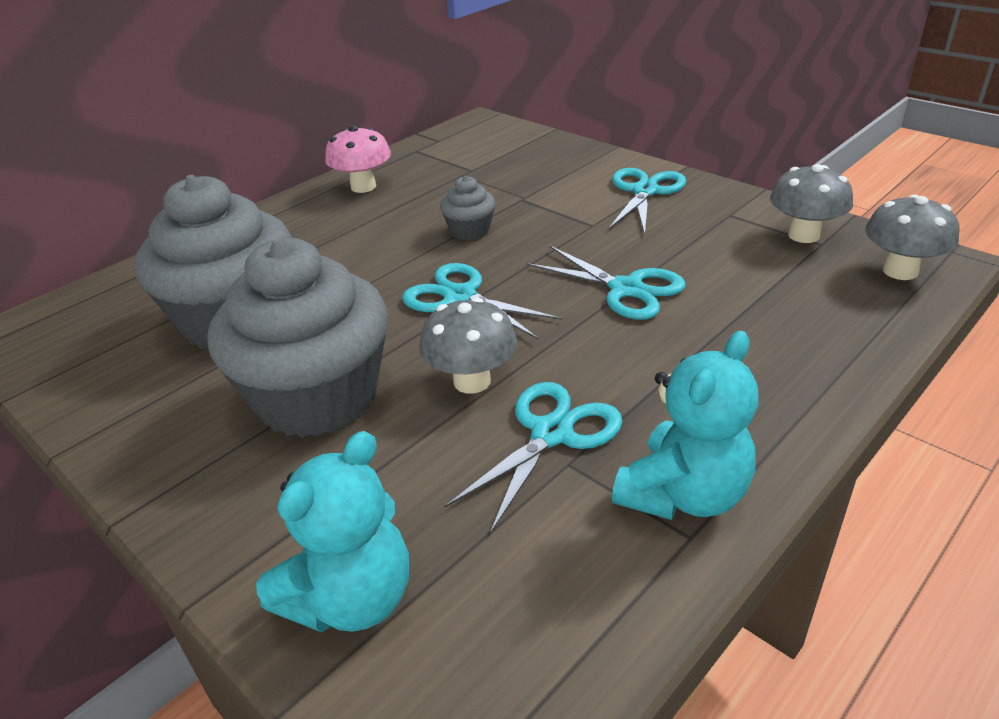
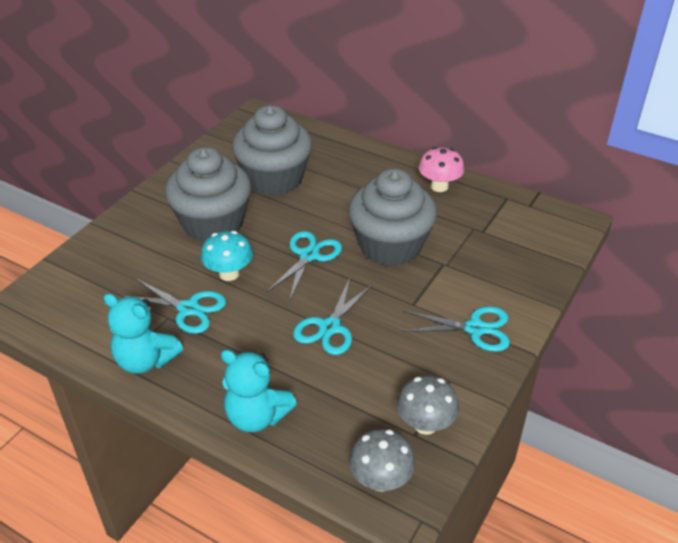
camera: 75 degrees right, 5 degrees up
turquoise teddy bear [256,431,409,632] -> turquoise teddy bear moved to [221,349,297,432]
grey mushroom [420,297,517,394] -> turquoise mushroom [201,231,253,281]
grey cupcake [440,176,495,240] -> grey cupcake [348,168,437,266], size x2.30

